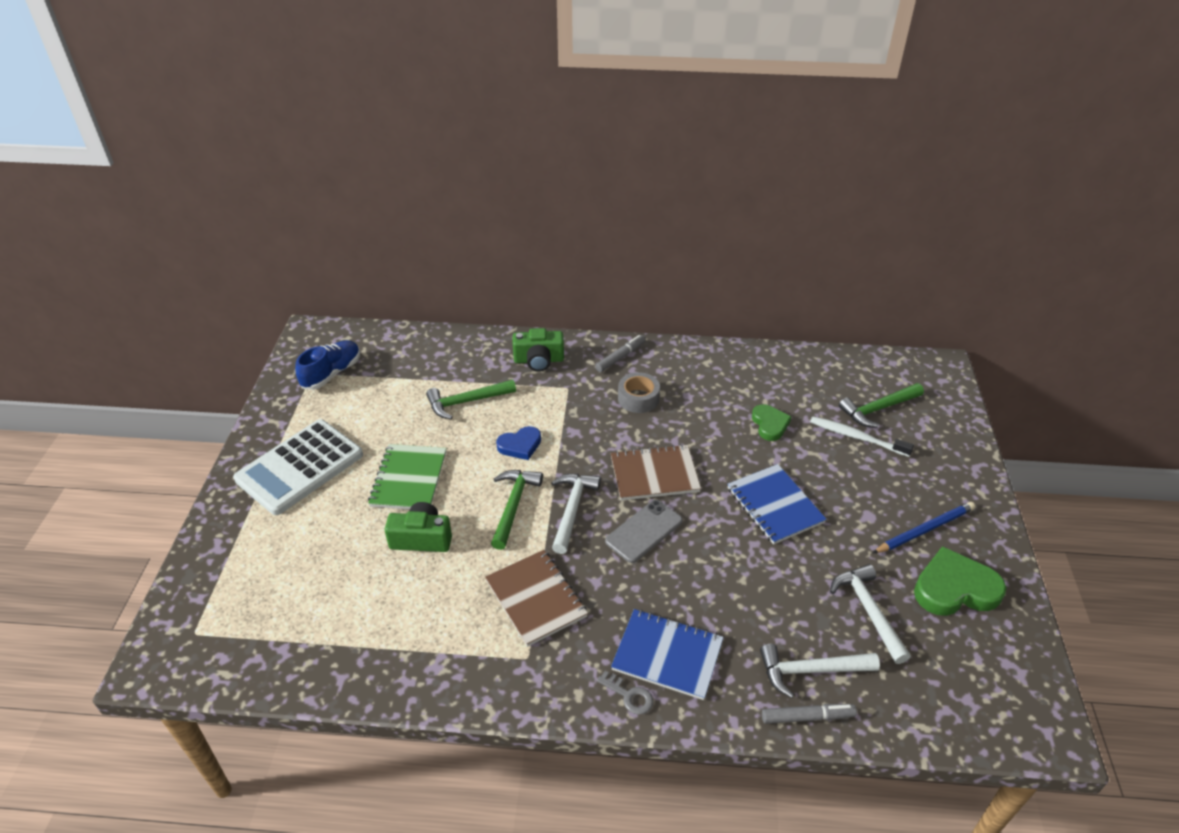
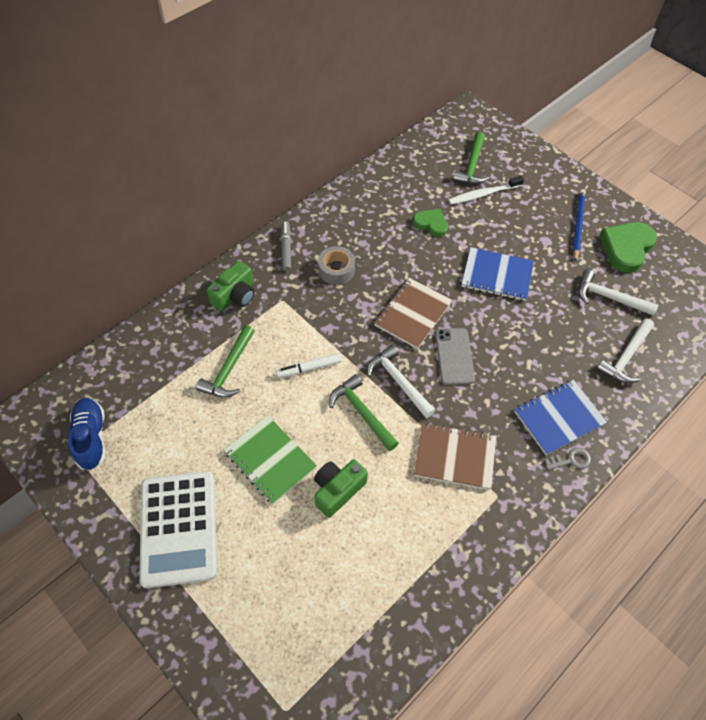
camera: 50 degrees left, 15 degrees up
blue heart [496,426,541,460] -> white marker [276,353,341,378]
grey marker [762,704,857,724] -> none

